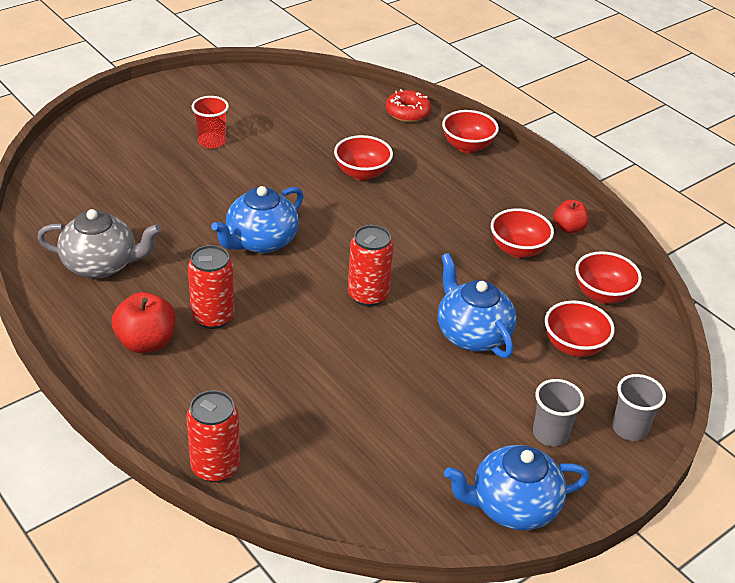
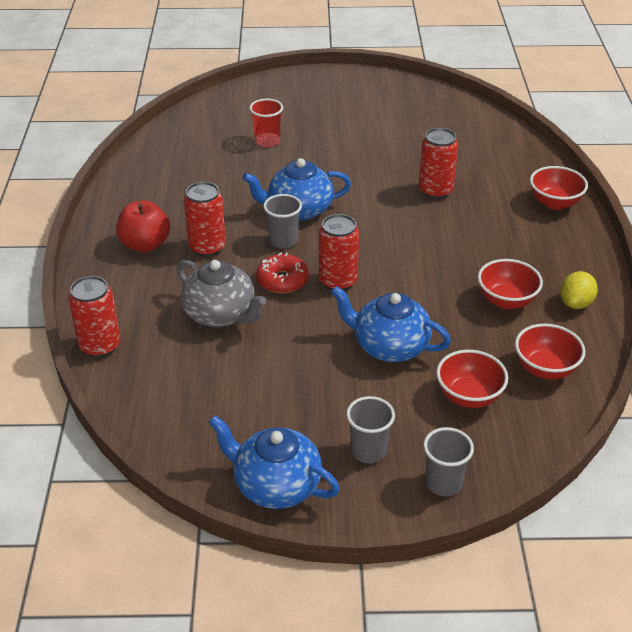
camera: 40 degrees right, 0 degrees up
grey teapot [37,209,161,278] -> grey teapot moved to [177,260,266,327]
red cup [191,96,229,149] -> red cup moved to [249,99,283,147]
red bowl [334,135,393,181] -> red can [419,128,458,199]
red donut [386,89,431,122] -> red donut moved to [256,253,309,293]
blue teapot [438,253,517,358] -> blue teapot turned 75 degrees counterclockwise [331,286,451,362]
red apple [554,199,589,234] -> yellow lemon [560,271,598,309]
none -> grey cup [263,194,302,249]

